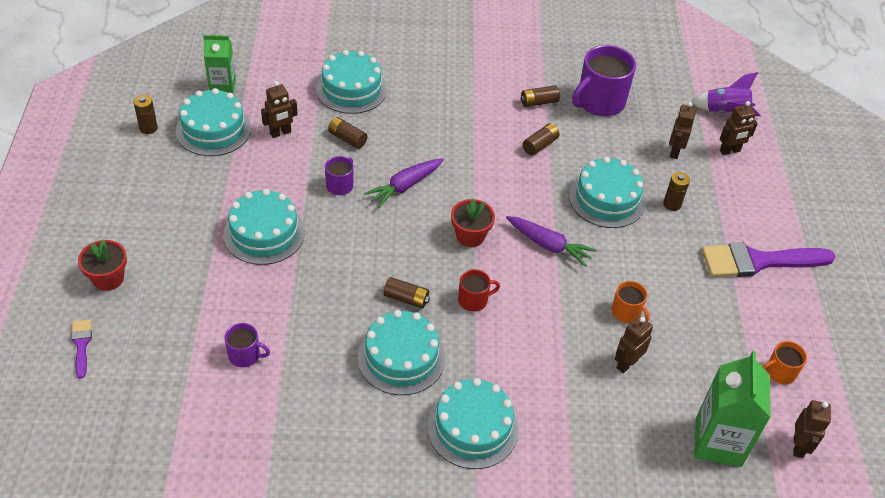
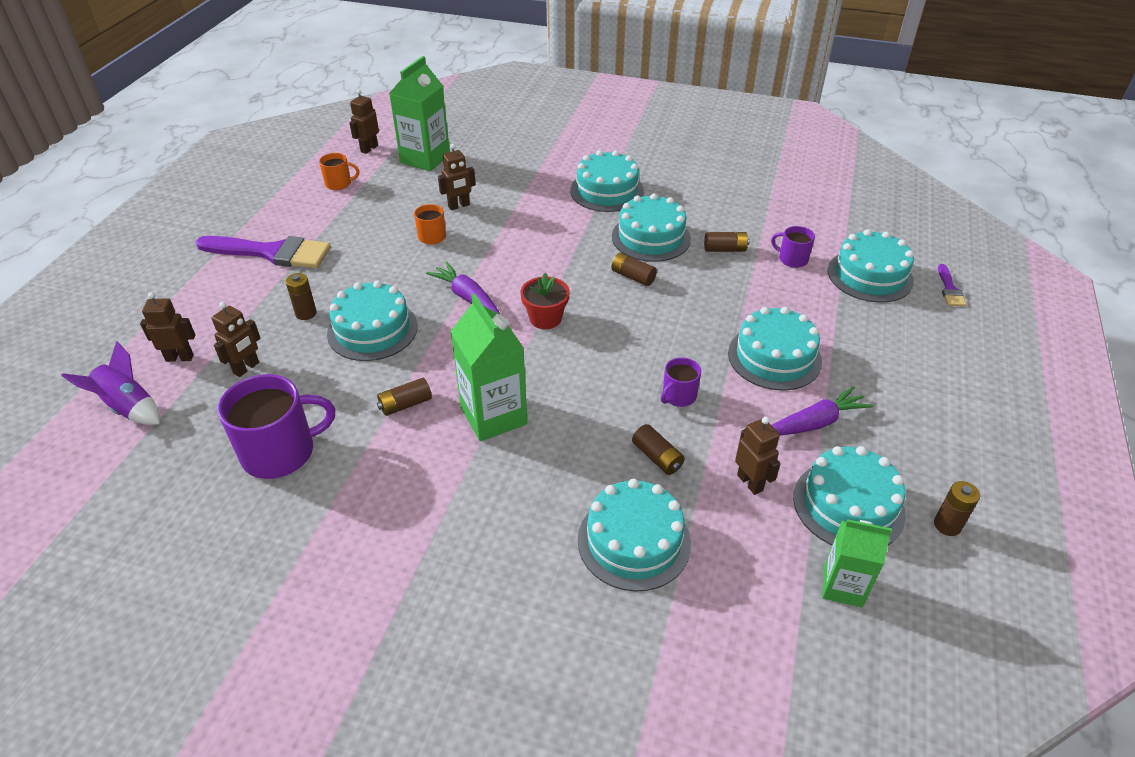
camera: 160 degrees left, 5 degrees down
red flower pot [78,239,127,291] -> none
brown robot [261,81,298,138] -> brown robot turned 75 degrees clockwise [735,417,780,495]
purple carrot [364,158,444,208] -> purple carrot moved to [772,386,873,435]
red mug [458,269,500,312] -> none
brown battery [521,85,560,107] -> brown battery moved to [704,232,749,252]
none -> green carton [450,294,527,441]
none -> turquoise cake [828,229,914,303]

